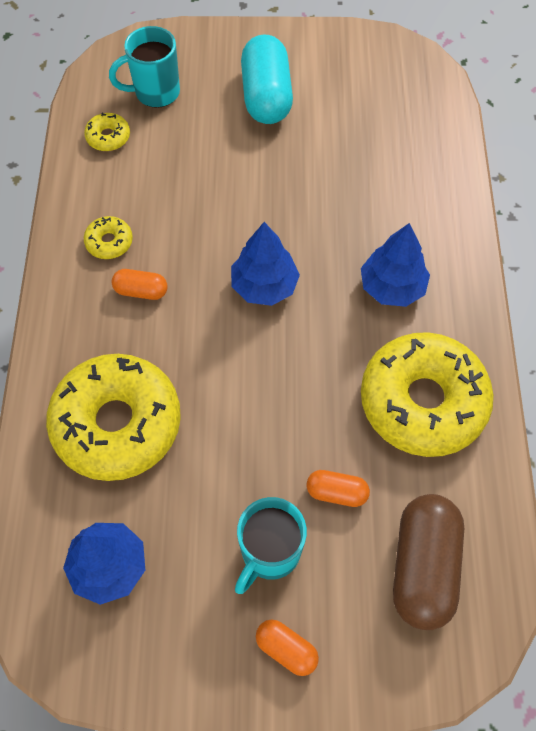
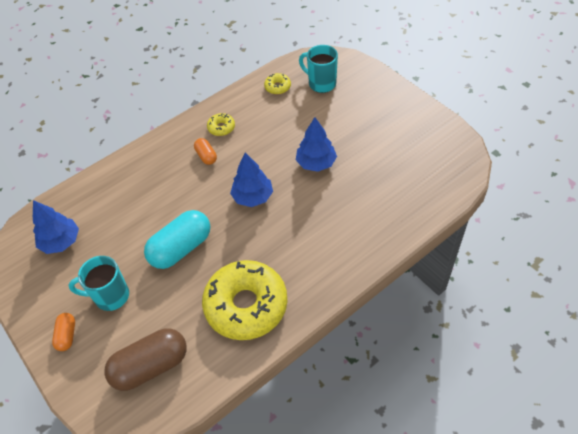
camera: 55 degrees right, 10 degrees down
yellow donut [46,354,181,481] -> none
turquoise capsule [241,35,293,124] -> turquoise capsule moved to [144,210,210,269]
orange capsule [307,470,370,507] -> none
blue tree [361,223,430,307] -> blue tree moved to [296,117,337,172]

